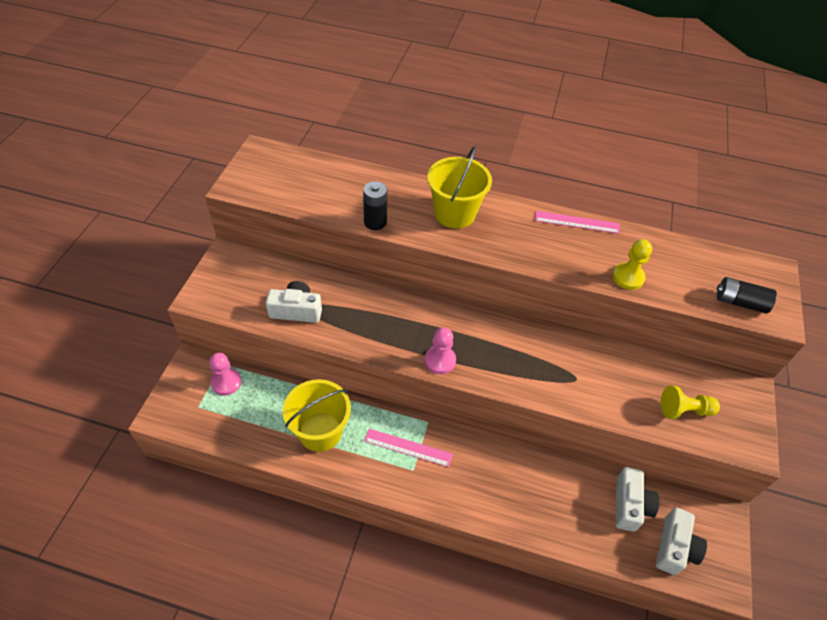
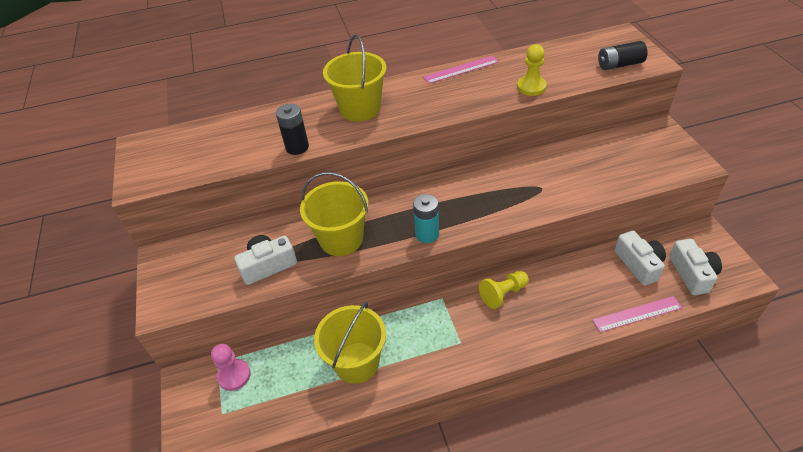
camera: 25 degrees left, 5 degrees down
pink ruler [364,429,453,467] -> pink ruler moved to [593,296,682,332]
pink pawn [425,328,456,374] -> turquoise battery [413,194,439,243]
yellow pawn [661,385,720,419] -> yellow pawn moved to [479,271,529,309]
none -> yellow bucket [300,172,368,256]

